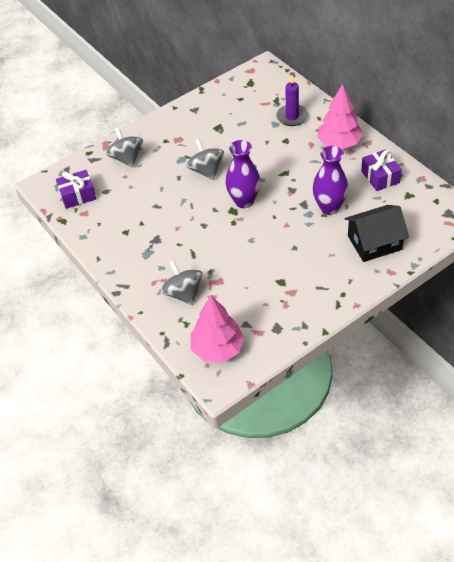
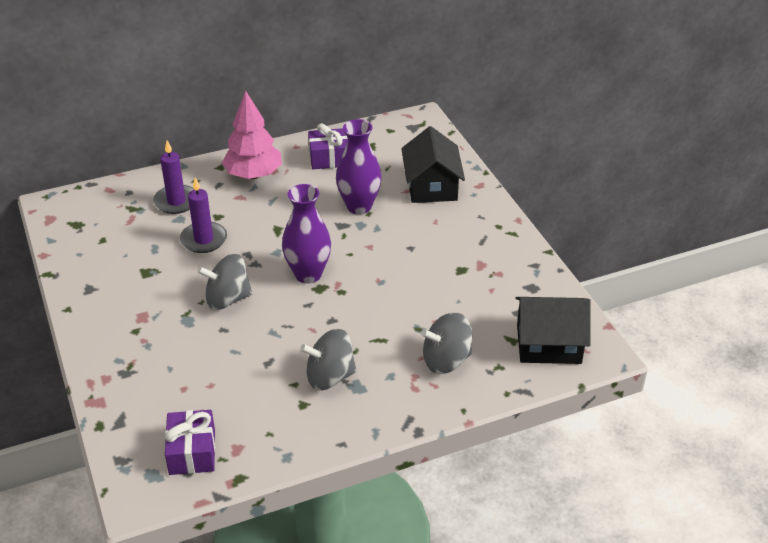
camera: 80 degrees left, 10 degrees down
grey spinning top [106,127,143,167] -> grey spinning top moved to [300,329,357,390]
pink tree [191,295,244,363] -> black house [516,297,591,364]
none -> purple candle [180,177,227,253]

